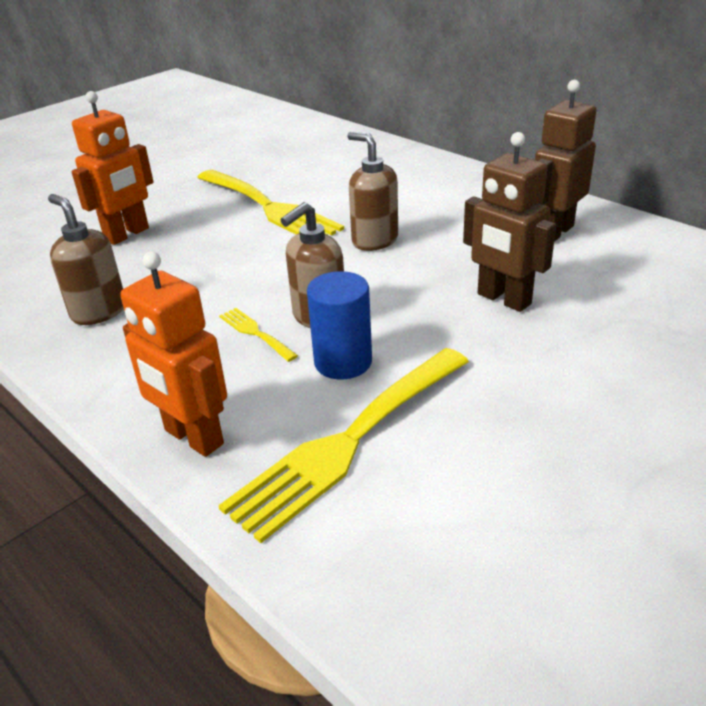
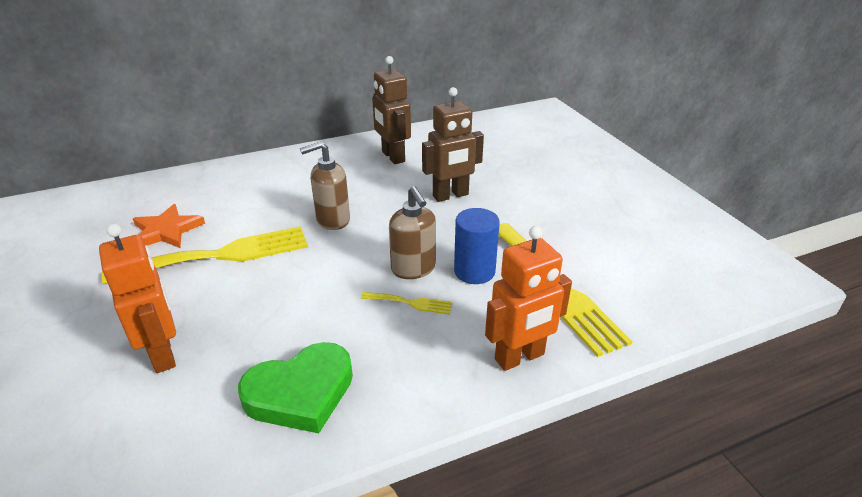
camera: 70 degrees left, 0 degrees up
brown soap dispenser [48,194,124,325] -> green heart [238,342,353,434]
yellow fork [219,308,298,362] -> yellow fork turned 150 degrees counterclockwise [361,292,452,314]
none -> orange star [133,204,205,248]

